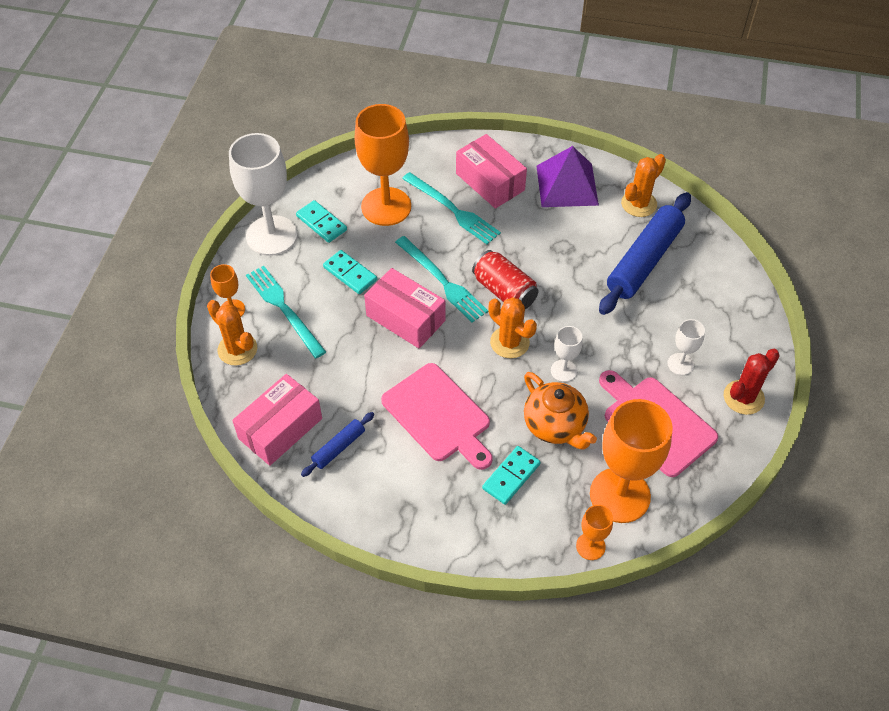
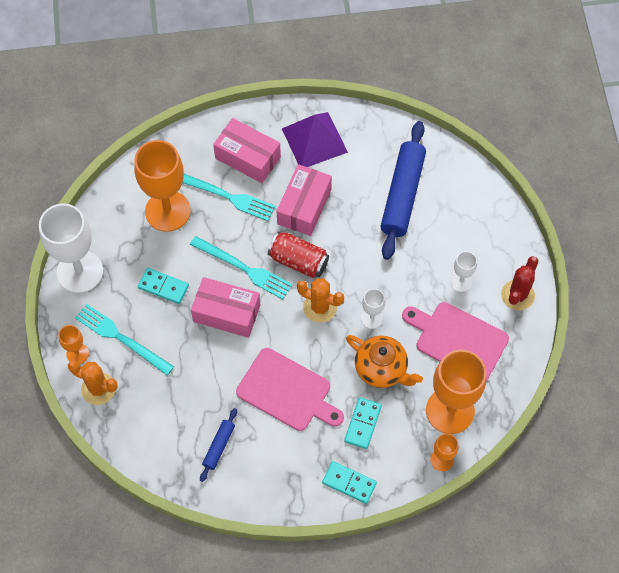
camera: 20 degrees left, 10 degrees up
pink box [232,374,322,466] -> pink box moved to [277,164,332,236]
turquoise domino [296,200,347,243] -> turquoise domino moved to [322,461,377,504]
orange cactus [621,154,666,217] -> none

